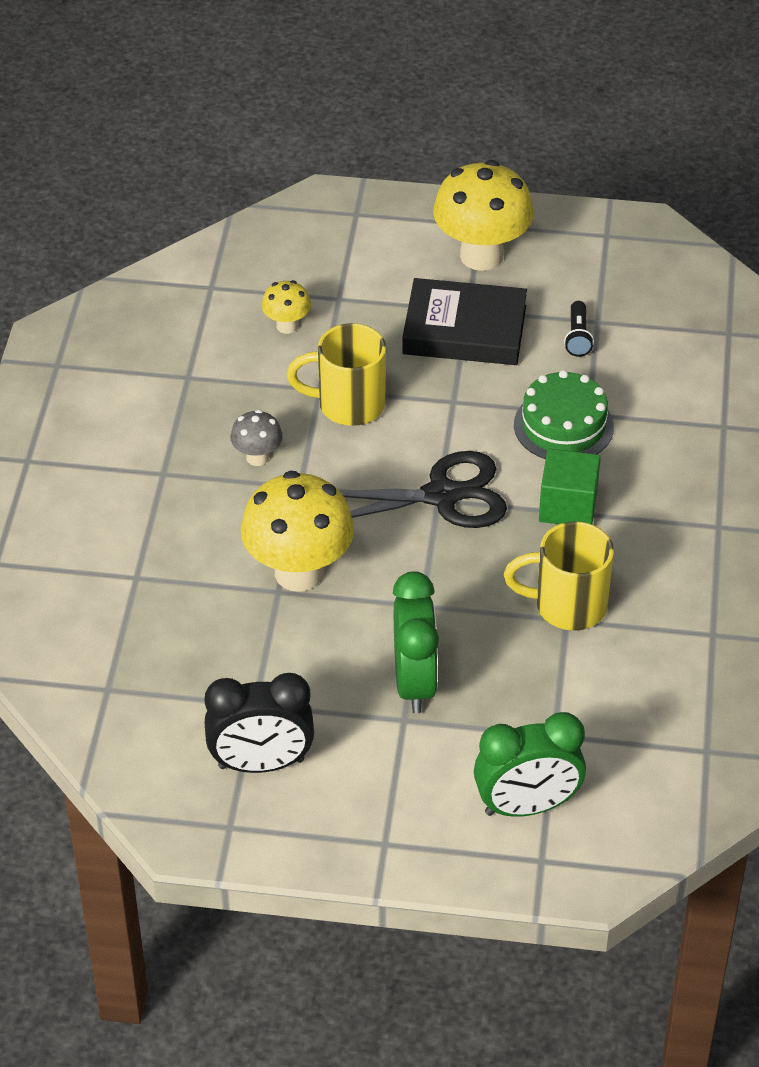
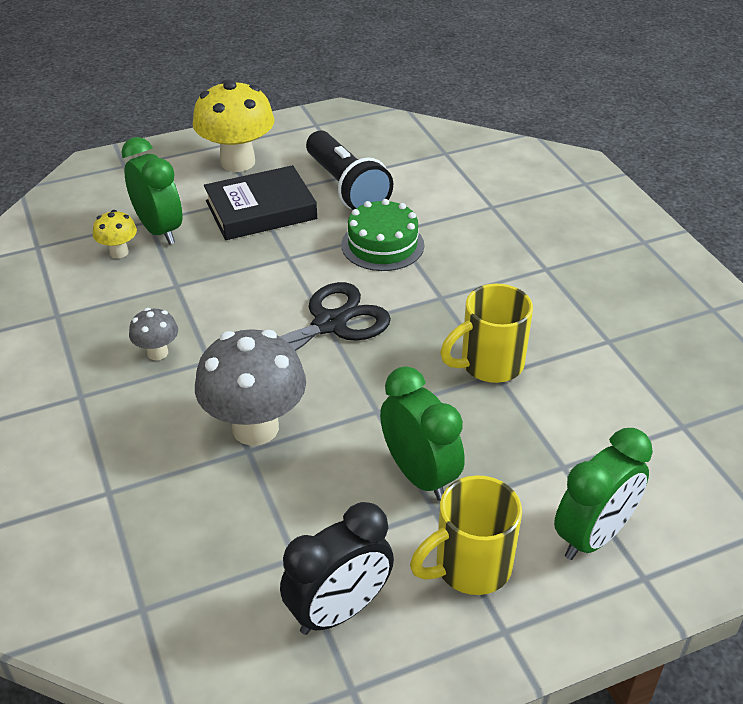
camera: 30 degrees left, 5 degrees down
yellow mushroom [241,471,354,591] -> grey mushroom [195,329,306,446]
yellow mug [287,323,386,426] -> yellow mug moved to [410,475,522,595]
green cube [539,449,601,524] -> none
black flashlight [564,301,594,357] -> black flashlight [306,130,393,210], size x2.29
none -> green clock [122,137,182,244]

